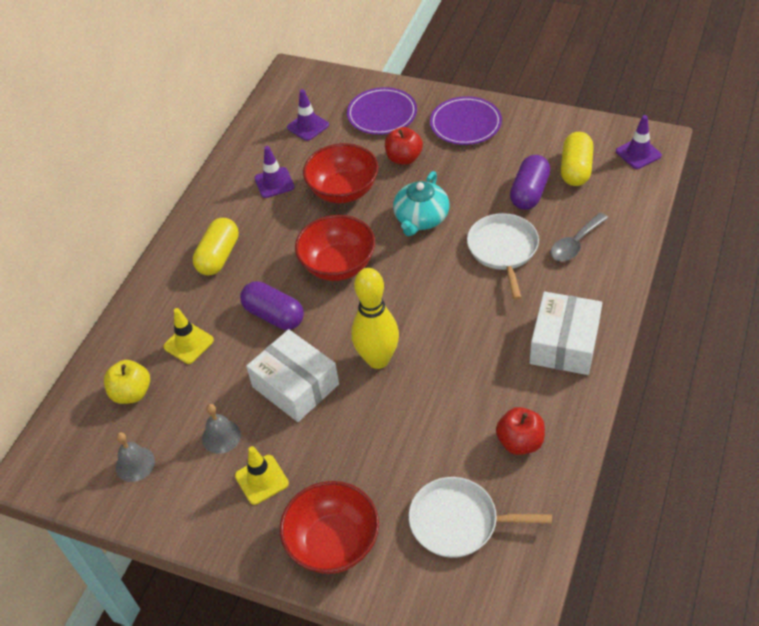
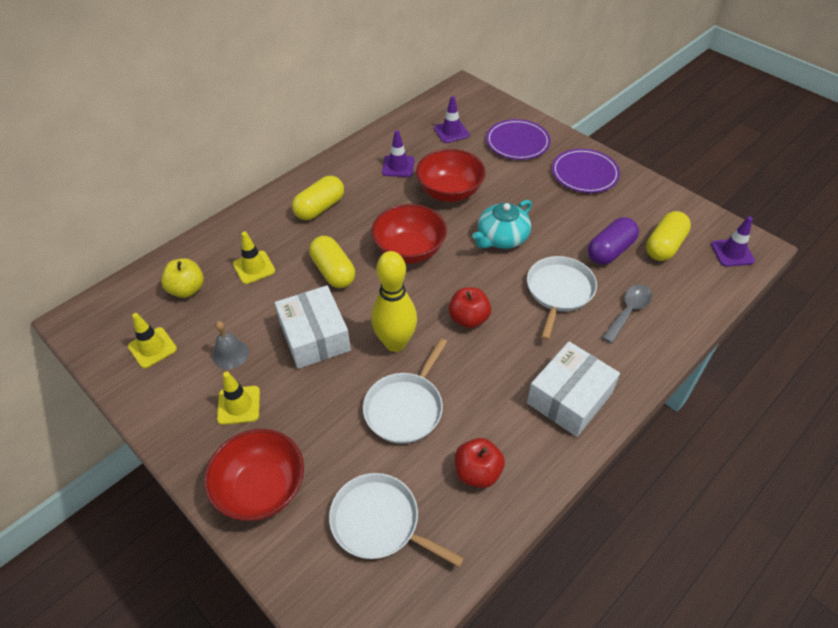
camera: 20 degrees right, 0 degrees up
grey bell [116,432,155,482] -> yellow traffic cone [128,313,177,368]
purple capsule [240,281,304,330] -> yellow capsule [309,236,355,288]
red apple [385,127,423,165] -> red apple moved to [449,287,491,328]
grey spoon [551,213,608,261] -> grey spoon turned 150 degrees clockwise [602,285,652,343]
none -> white pan [363,338,447,444]

